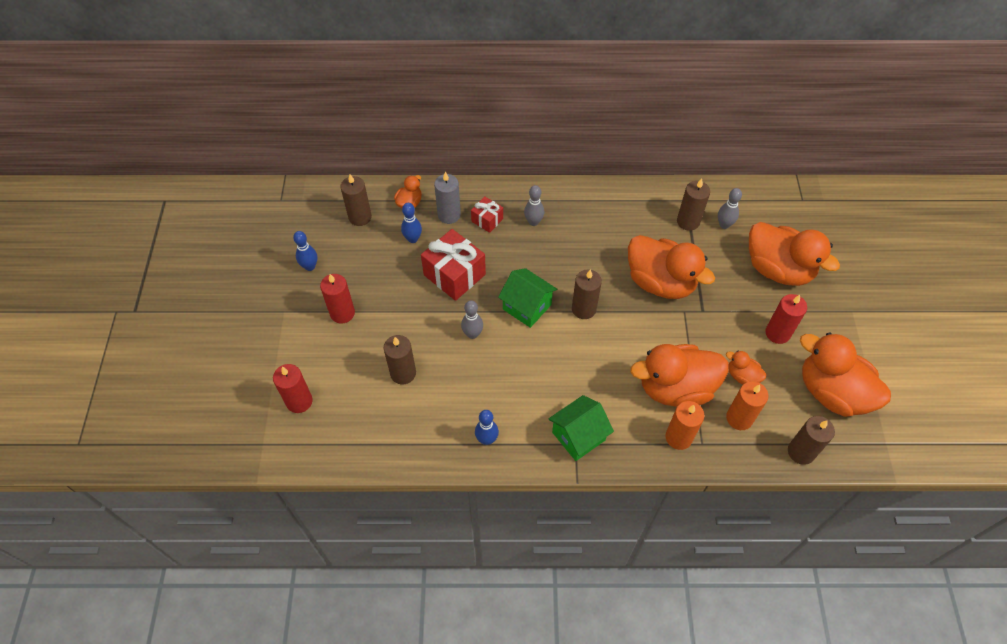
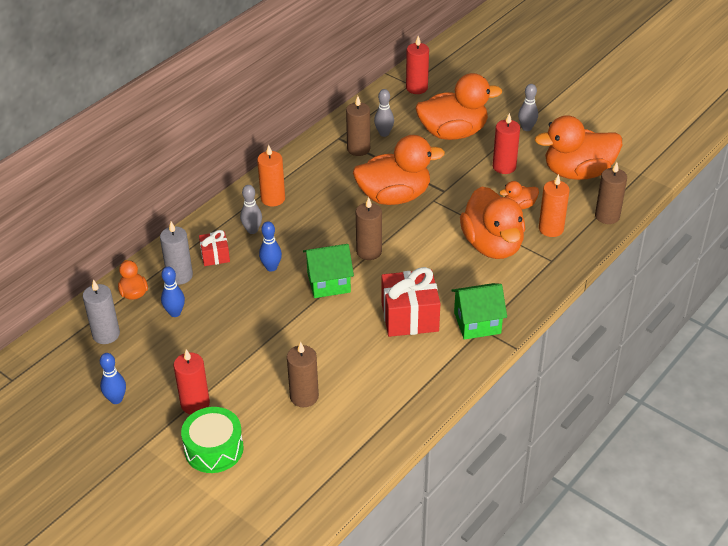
camera: 50 degrees left, 15 degrees down
red candle [273,364,313,413] -> red candle moved to [406,36,429,94]
brown candle [340,174,372,226] -> grey candle [83,279,120,344]
red gift [421,229,486,301] -> red gift moved to [381,267,441,337]
grey bowling pin [461,300,483,339] -> grey bowling pin moved to [518,84,538,131]
blue bowling pin [475,410,499,445] -> blue bowling pin moved to [259,221,282,272]
green house [549,395,614,461] -> green house turned 75 degrees clockwise [451,283,507,340]
orange duck [630,344,729,407] -> orange duck turned 45 degrees counterclockwise [460,186,525,259]
orange candle [666,401,704,450] -> orange candle moved to [257,145,285,206]
none -> green drum [181,407,244,473]

